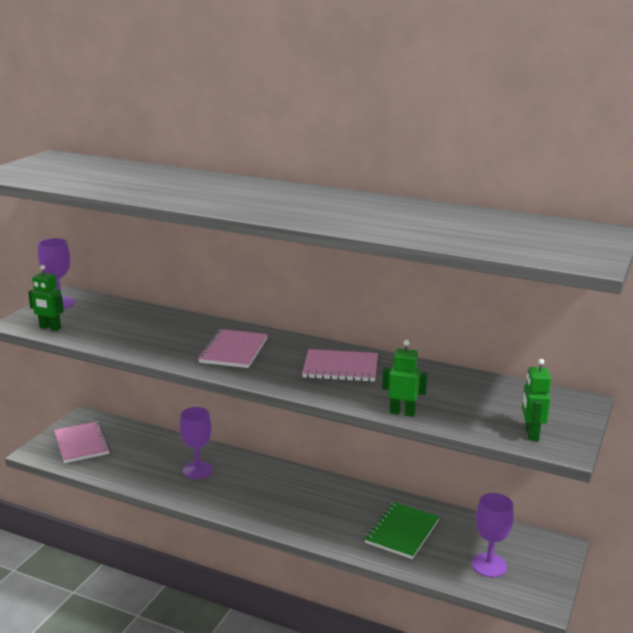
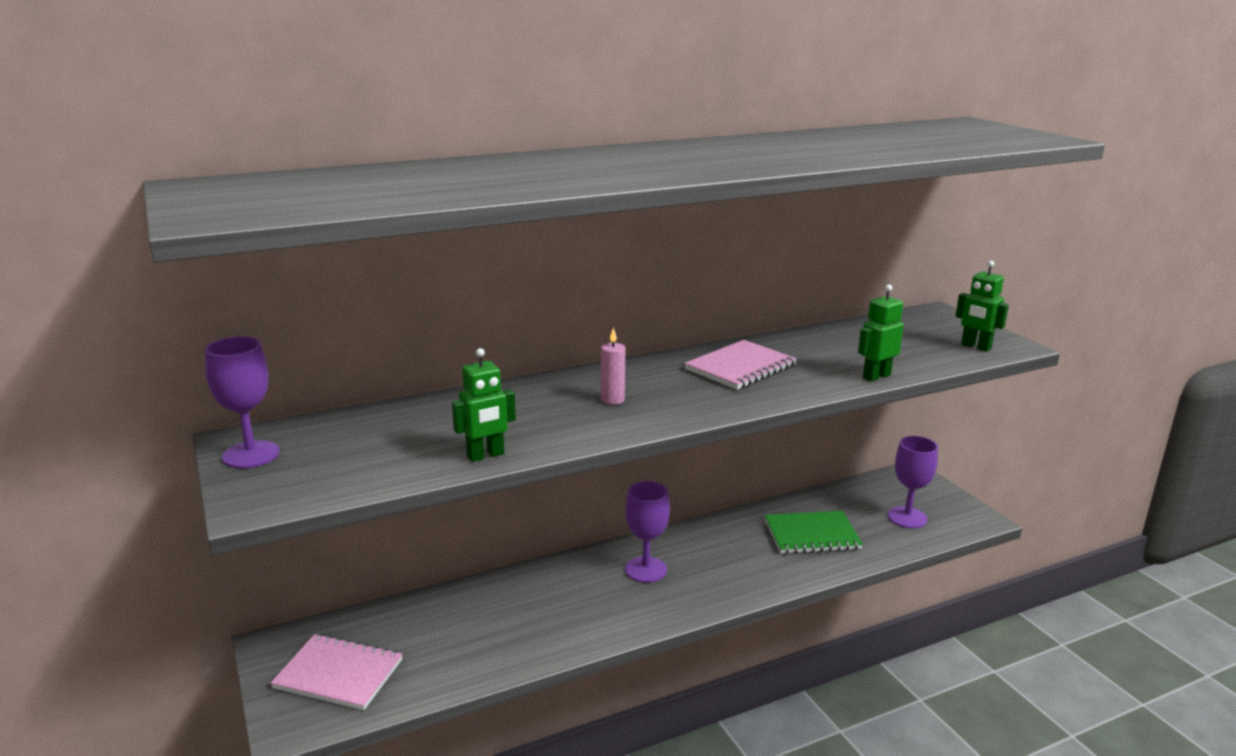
camera: 50 degrees left, 0 degrees up
green robot [28,265,64,331] -> green robot moved to [452,348,516,462]
purple goblet [180,407,213,479] -> purple goblet moved to [625,481,670,583]
pink notebook [198,329,268,368] -> pink candle [601,327,625,405]
green notebook [365,502,439,559] -> green notebook turned 75 degrees counterclockwise [765,511,863,554]

